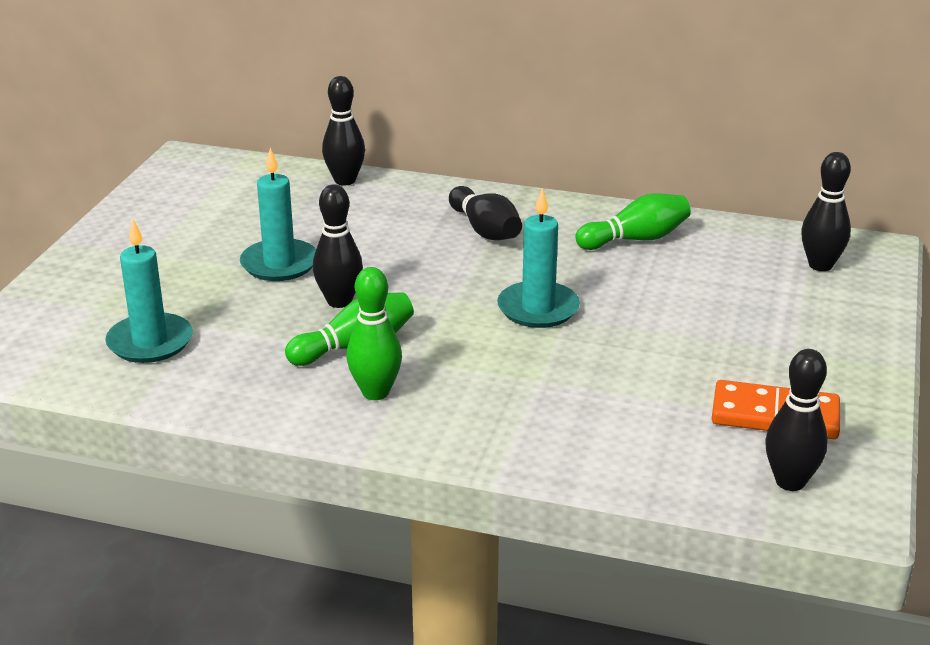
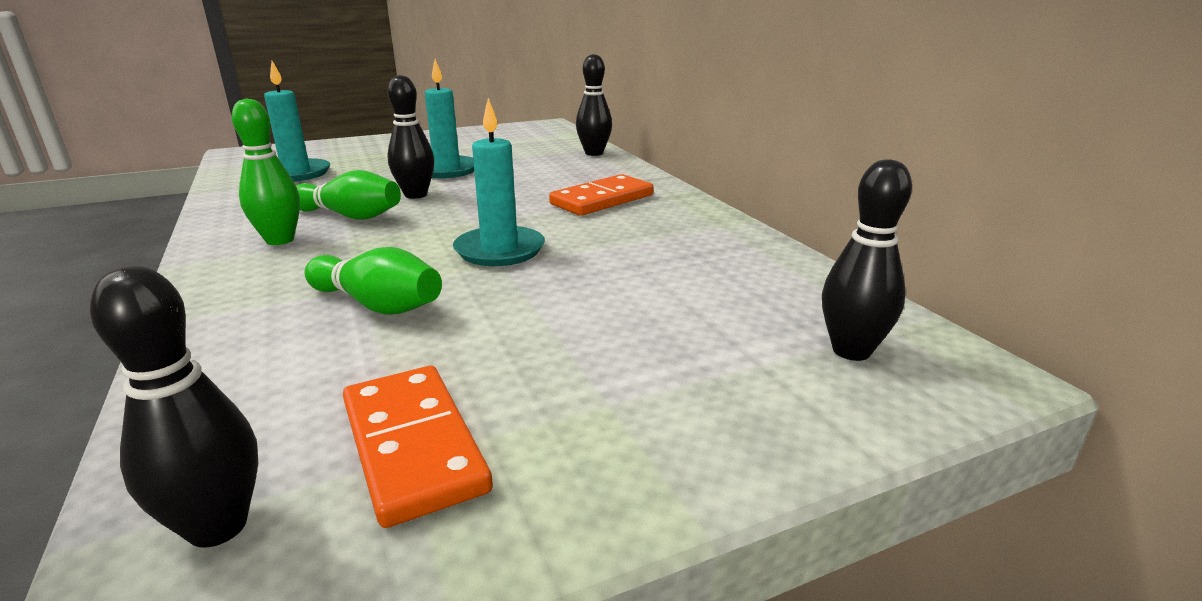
camera: 50 degrees right, 5 degrees down
black bowling pin [449,186,522,240] -> orange domino [549,174,654,216]
green bowling pin [575,193,691,250] -> green bowling pin moved to [304,247,442,315]

